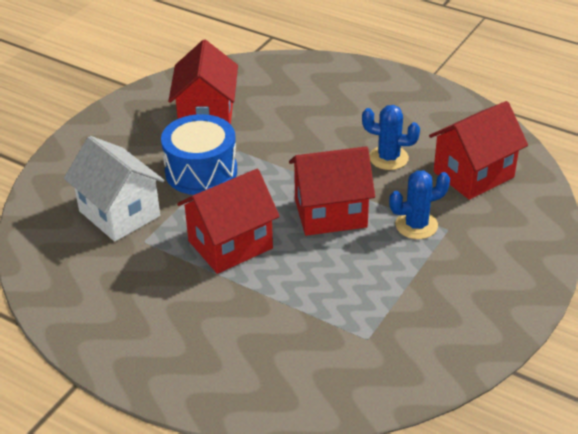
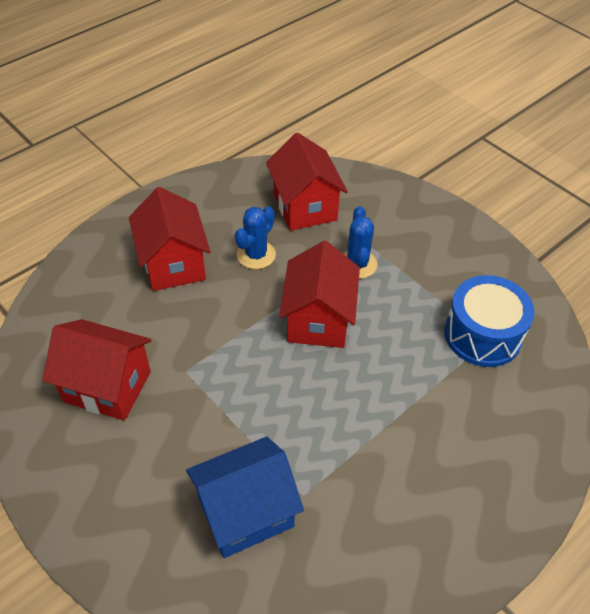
camera: 75 degrees left, 10 degrees up
white house [64,136,164,242] -> blue house [186,437,304,558]
blue drum [161,114,237,195] -> blue drum moved to [444,275,534,367]
red house [177,169,280,274] -> red house moved to [129,187,210,291]

